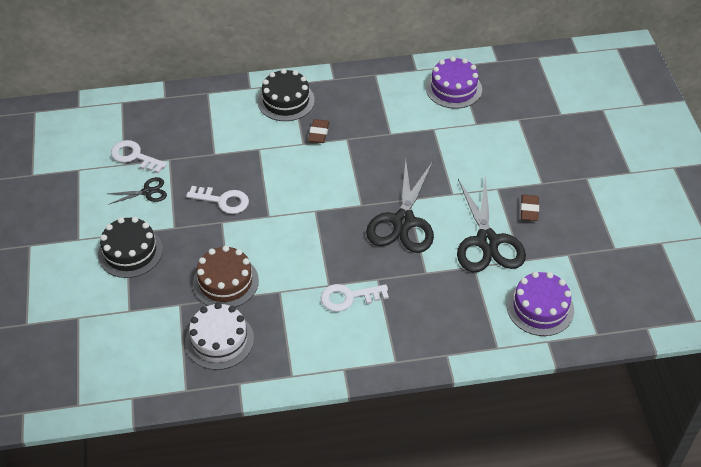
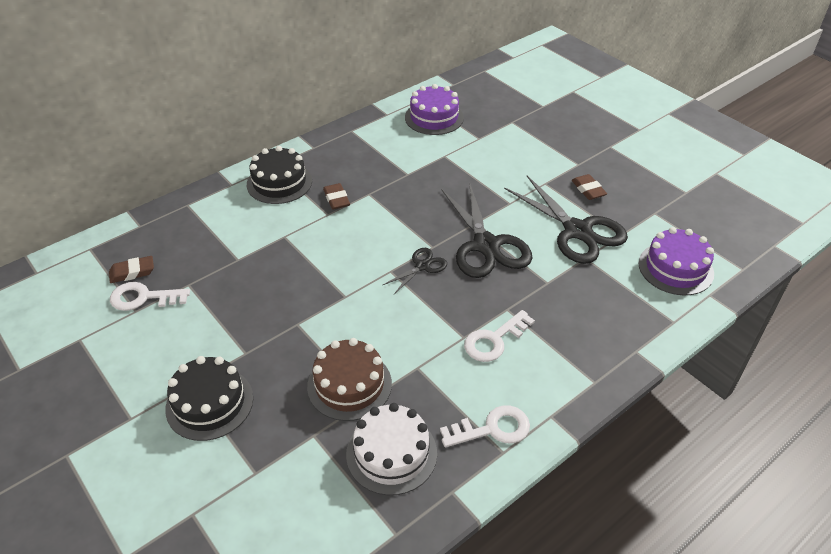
camera: 30 degrees left, 5 degrees down
black scissors [107,177,167,205] -> black scissors moved to [383,248,447,294]
white key [186,186,249,214] -> white key moved to [440,405,530,447]
none -> brown eraser [109,256,154,283]

